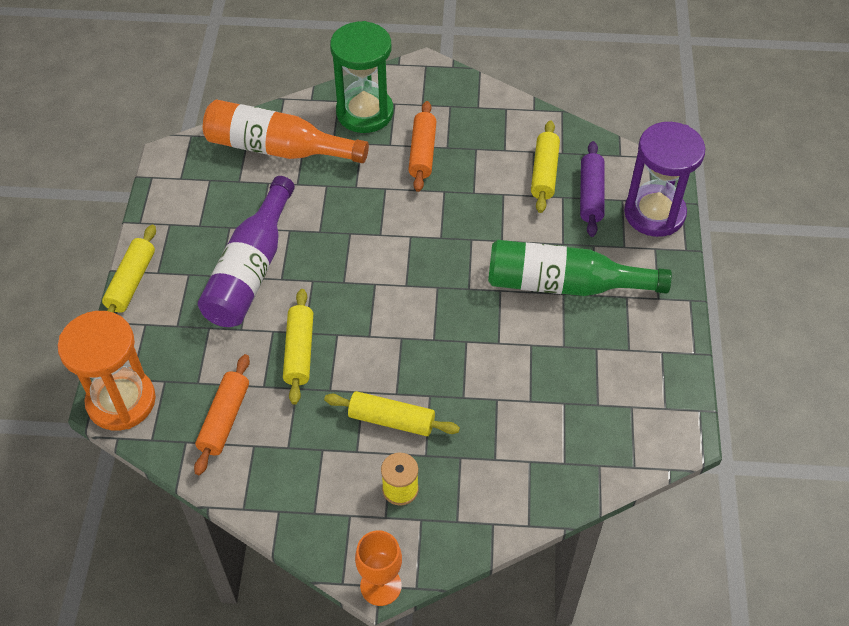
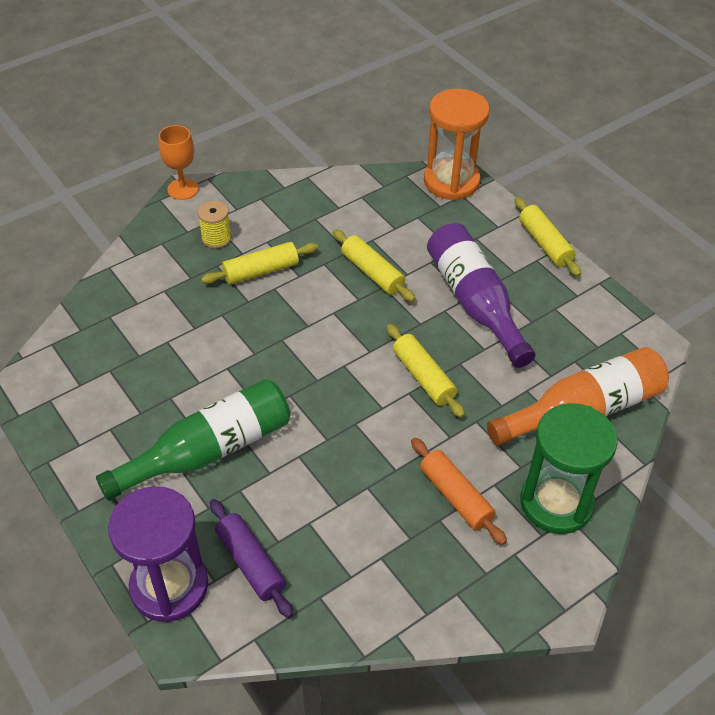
camera: 140 degrees right, 5 degrees down
orange rolling pin [194,354,250,475] -> none
yellow rolling pin [531,120,560,213] -> yellow rolling pin moved to [387,324,465,418]

